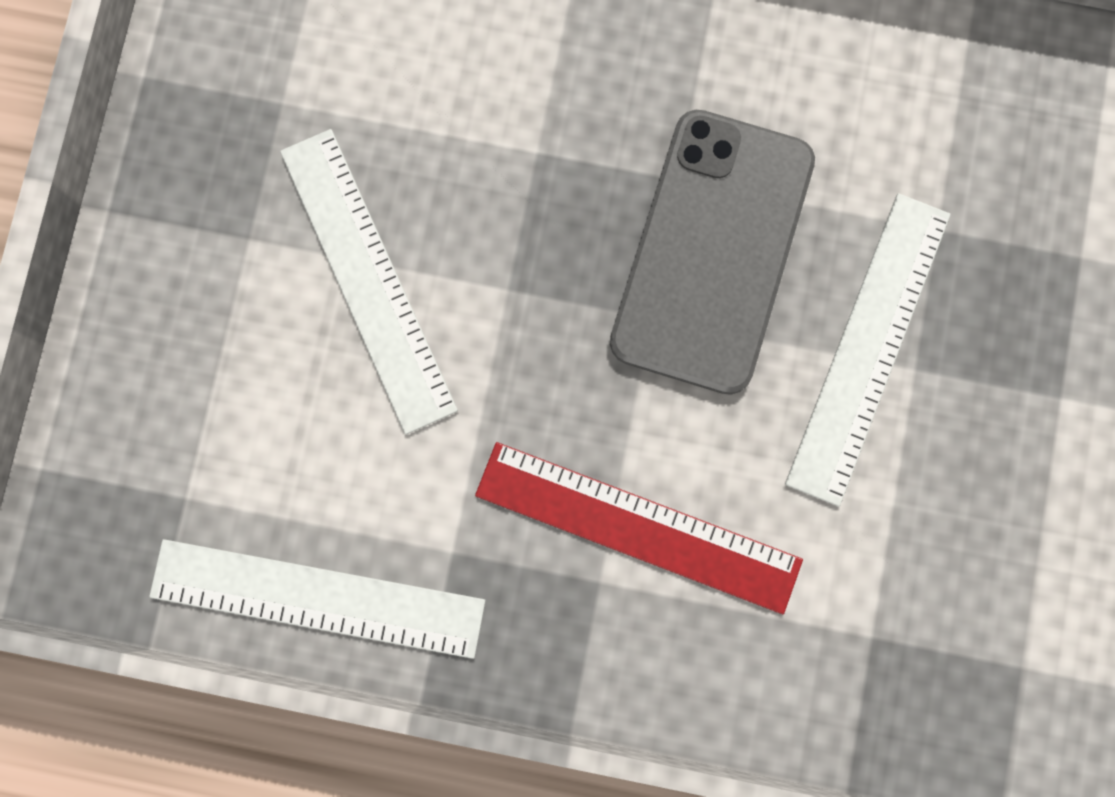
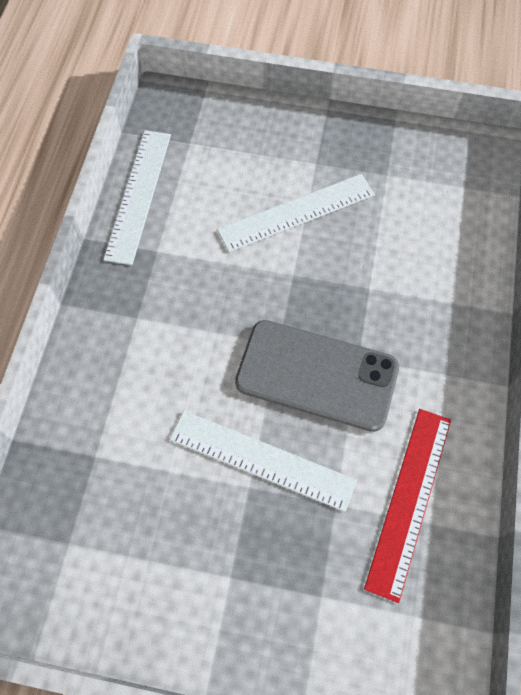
camera: 90 degrees right, 15 degrees down
red ruler [475,442,803,614] -> red ruler moved to [364,409,451,603]

